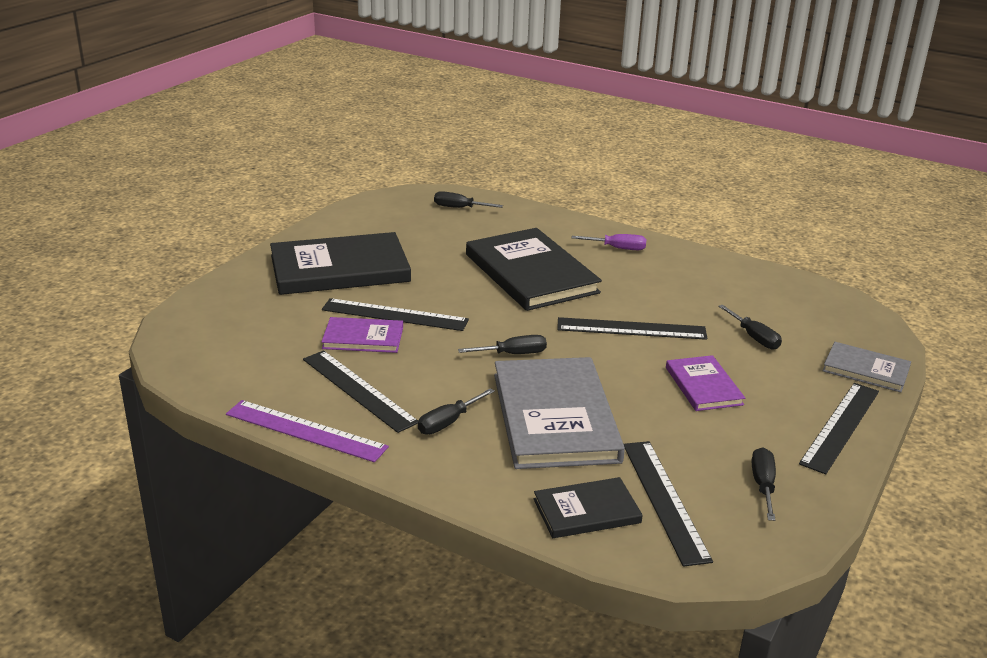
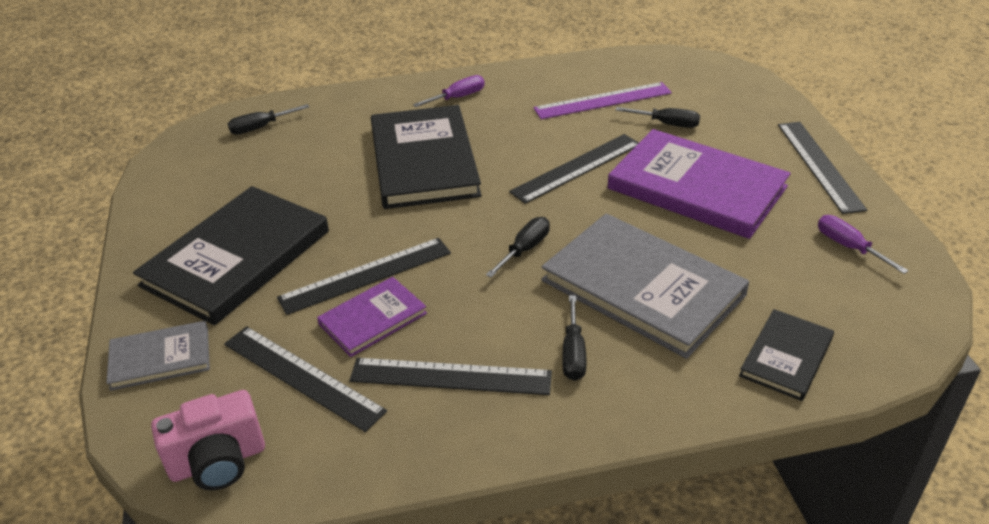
camera: 40 degrees left, 10 degrees up
purple ruler [226,400,389,462] -> purple ruler moved to [533,82,672,119]
black book [466,228,602,311] -> black book turned 60 degrees clockwise [371,105,482,209]
black ruler [624,441,713,567] -> black ruler moved to [224,326,387,432]
purple book [666,355,745,411] -> purple book [608,129,791,239], size x1.92
black screwdriver [752,447,776,521] -> purple screwdriver [818,215,909,274]
grey book [823,342,911,393] -> grey book moved to [106,321,210,391]
none -> pink camera [151,390,265,490]

